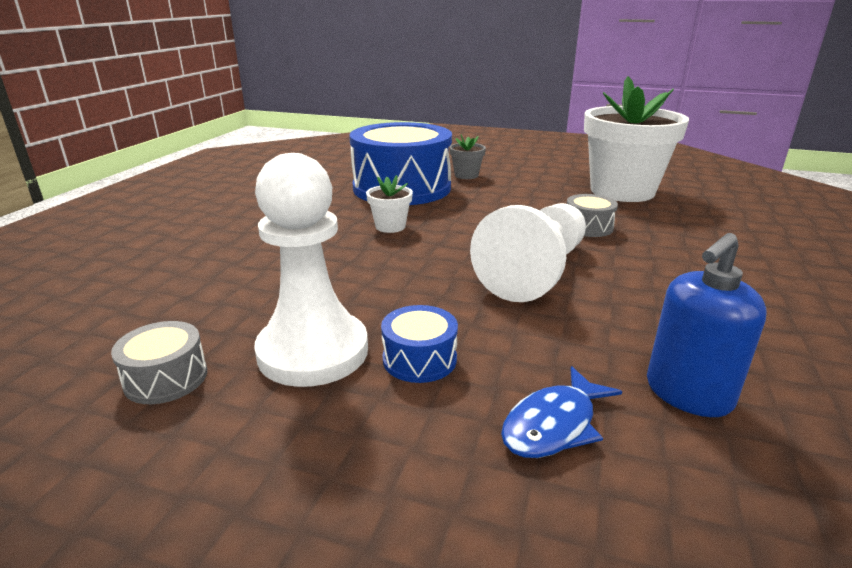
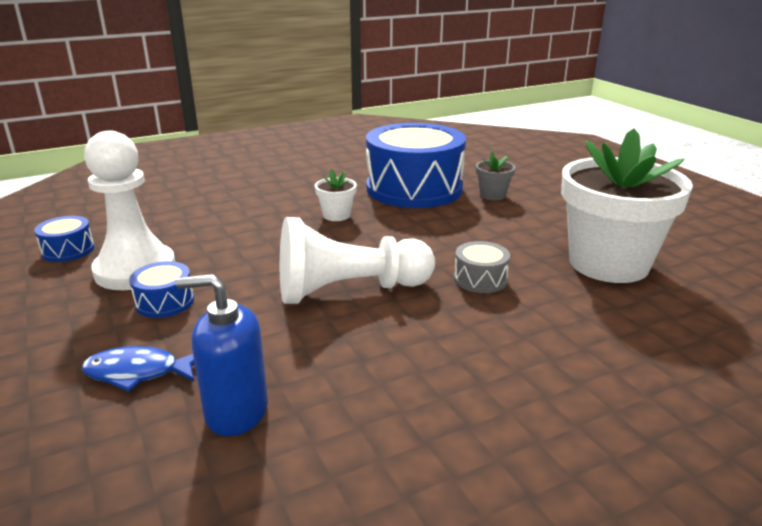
camera: 45 degrees right, 0 degrees up
grey drum [111,321,207,404] -> blue drum [34,216,94,262]

